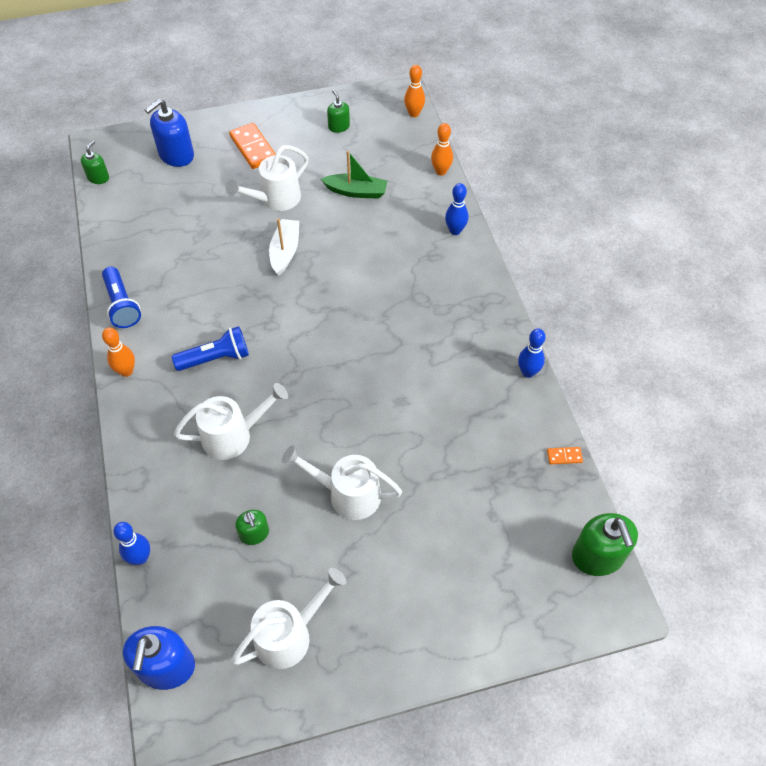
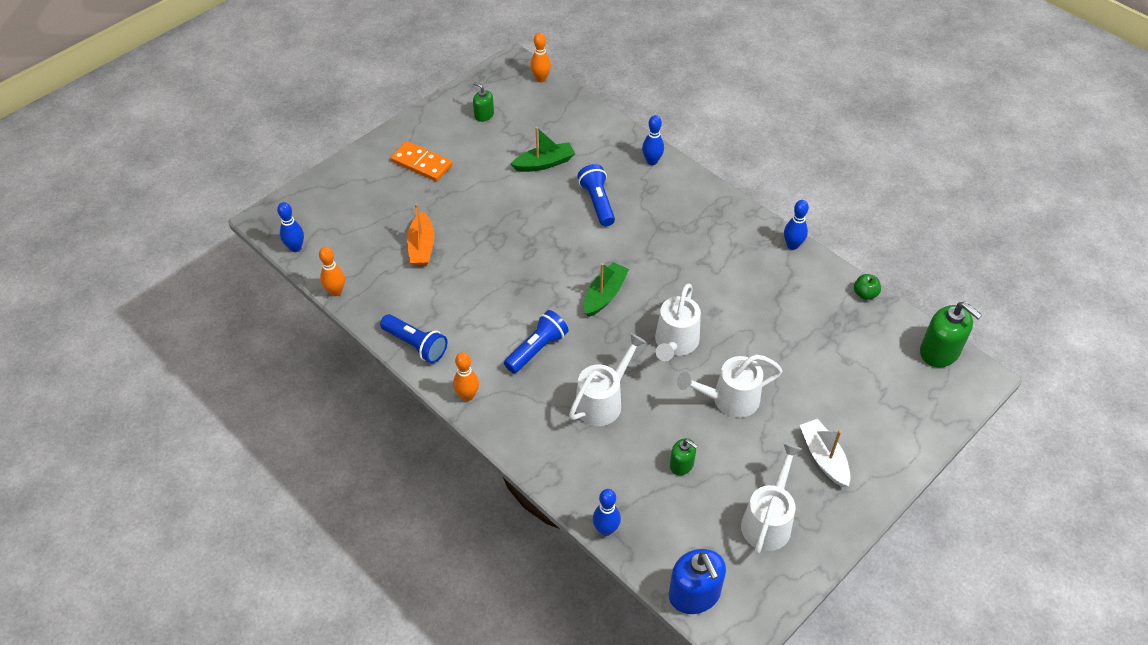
camera: 30 degrees left, 5 degrees down
green soap dispenser [81,141,109,184] -> blue bowling pin [277,202,304,252]
blue soap dispenser [145,99,194,167] -> none
white watering can [226,145,309,211] -> white watering can moved to [655,283,701,361]
white boat [269,218,299,275] -> white boat moved to [800,419,851,487]
orange bowling pin [431,123,453,176] -> orange bowling pin moved to [319,246,345,296]
orange domino [547,447,583,464] -> green apple [854,274,881,300]
none -> orange boat [407,203,434,266]
none -> blue flashlight [578,164,615,227]
none -> green boat [584,262,629,317]

